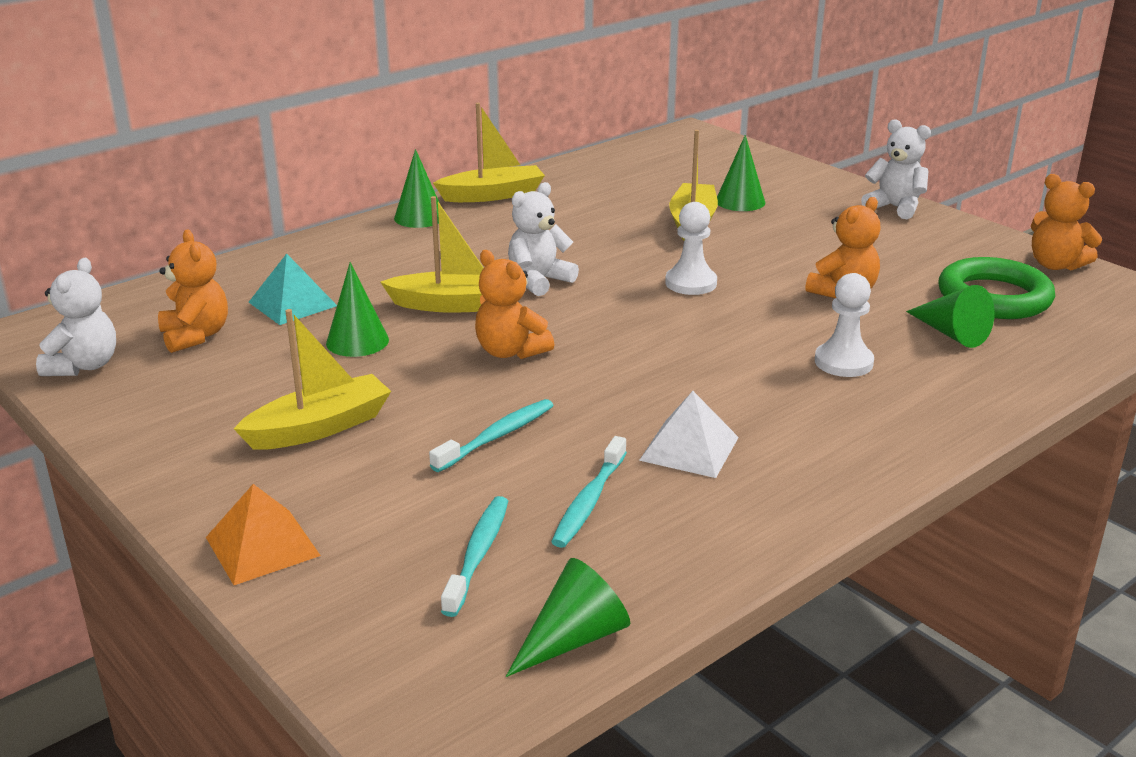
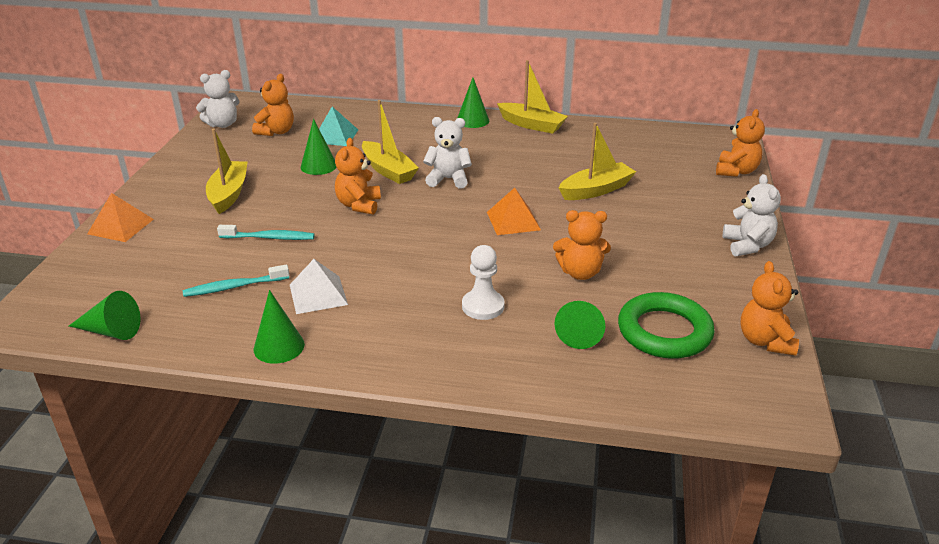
camera: 50 degrees right, 5 degrees up
yellow boat [234,309,391,450] -> yellow boat turned 105 degrees counterclockwise [206,128,248,214]
turquoise toothbrush [441,496,508,617] -> none
white pawn [665,202,717,295] -> orange pyramid [487,188,541,235]
green cone [717,135,765,211] -> green cone moved to [254,290,305,364]
none -> orange teddy bear [716,109,765,177]

